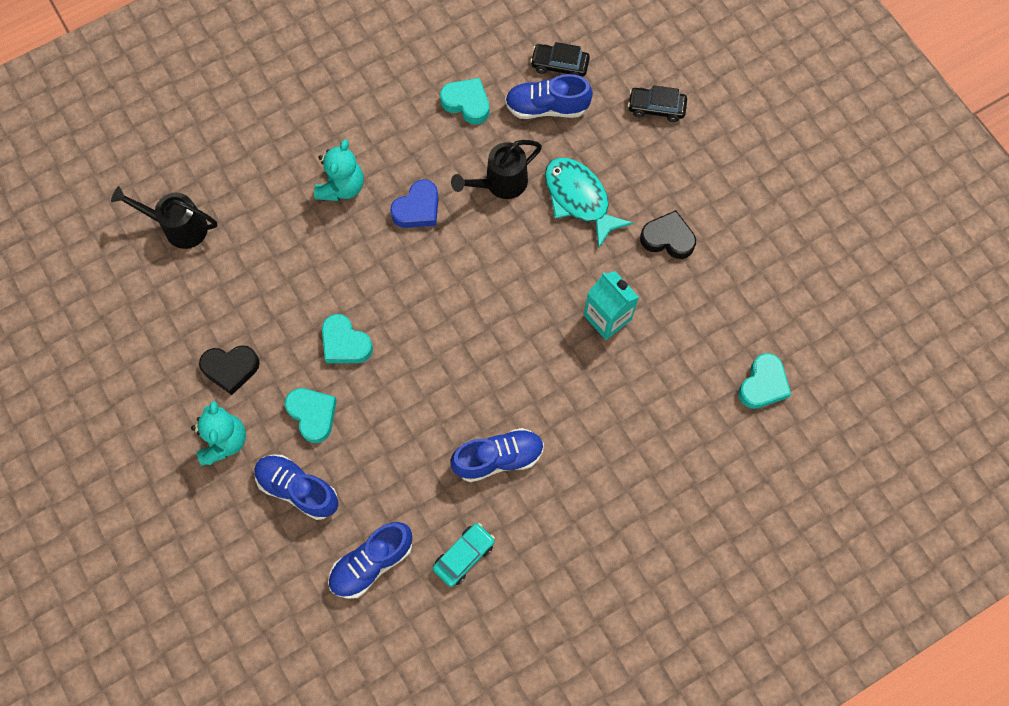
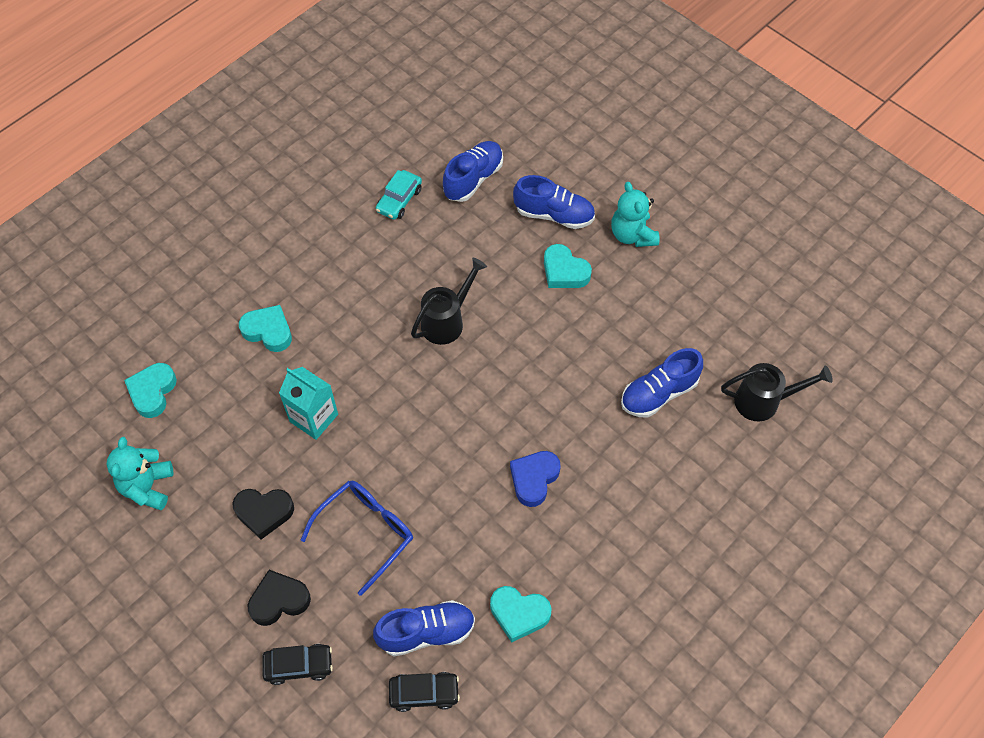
camera: 165 degrees right, 10 degrees down
black heart [199,345,260,395] -> black heart moved to [247,570,311,626]
turquoise teddy bear [314,139,364,201] -> turquoise teddy bear moved to [107,437,174,510]
turquoise heart [322,314,373,363] -> turquoise heart moved to [239,305,292,352]
blue shoe [450,428,544,482] -> blue shoe moved to [621,348,703,418]
black watering can [451,140,542,199] -> black watering can moved to [411,258,487,345]
turquoise fish [545,158,633,249] -> blue glasses [300,481,413,596]

